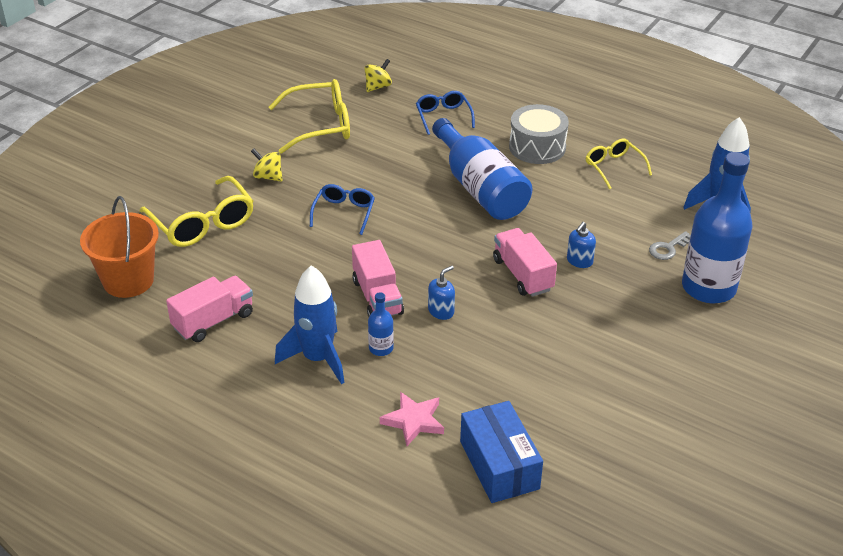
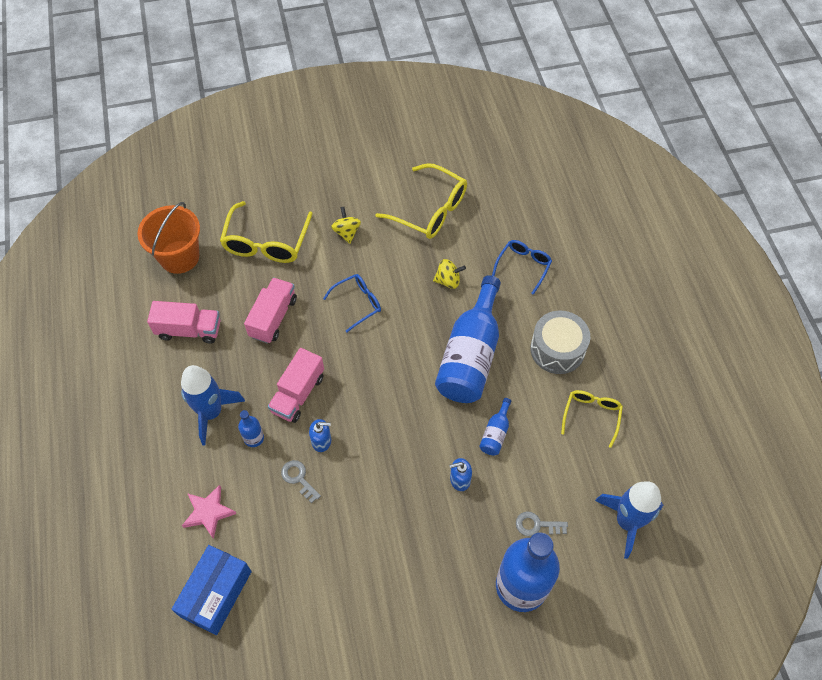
camera: 45 degrees right, 20 degrees up
yellow spinning top [364,59,392,92] -> yellow spinning top moved to [433,259,466,289]
pink truck [493,228,557,297] -> pink truck moved to [244,278,297,344]
none -> grey key [281,460,321,503]
none -> blue bottle [479,398,511,456]

